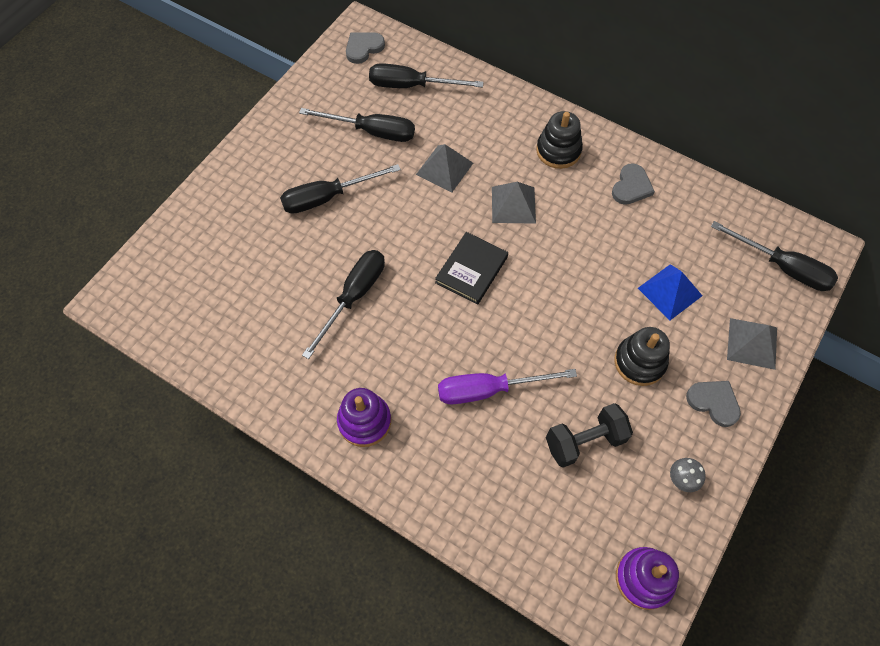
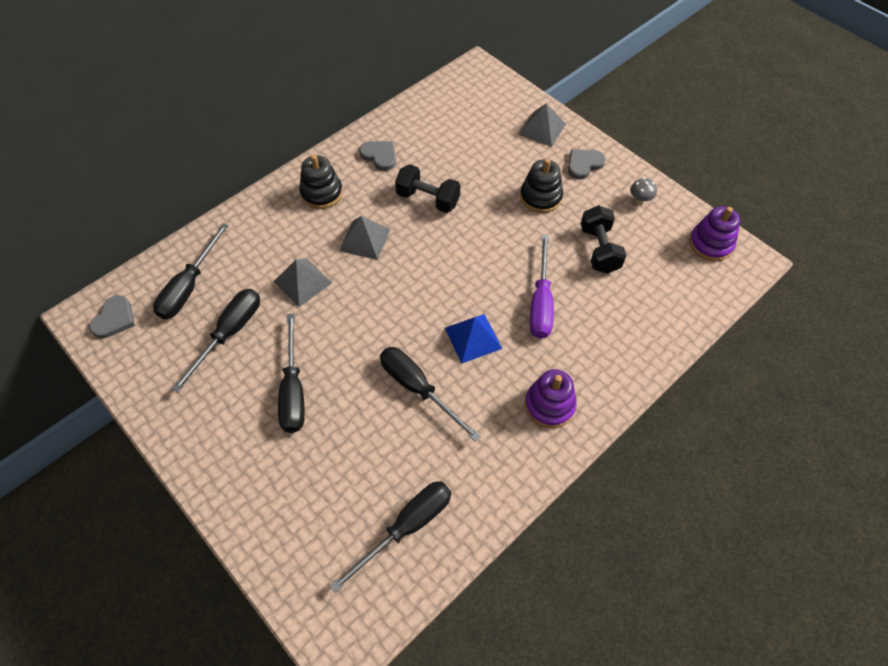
camera: 75 degrees left, 5 degrees down
grey heart [346,32,385,64] -> grey heart turned 135 degrees counterclockwise [89,295,135,339]
black book [435,232,508,305] -> none
blue pyramid [638,264,702,320] -> blue pyramid moved to [445,314,502,363]
black screwdriver [711,221,838,291] -> black screwdriver moved to [330,481,451,593]
none -> black dumbbell [395,164,460,213]

